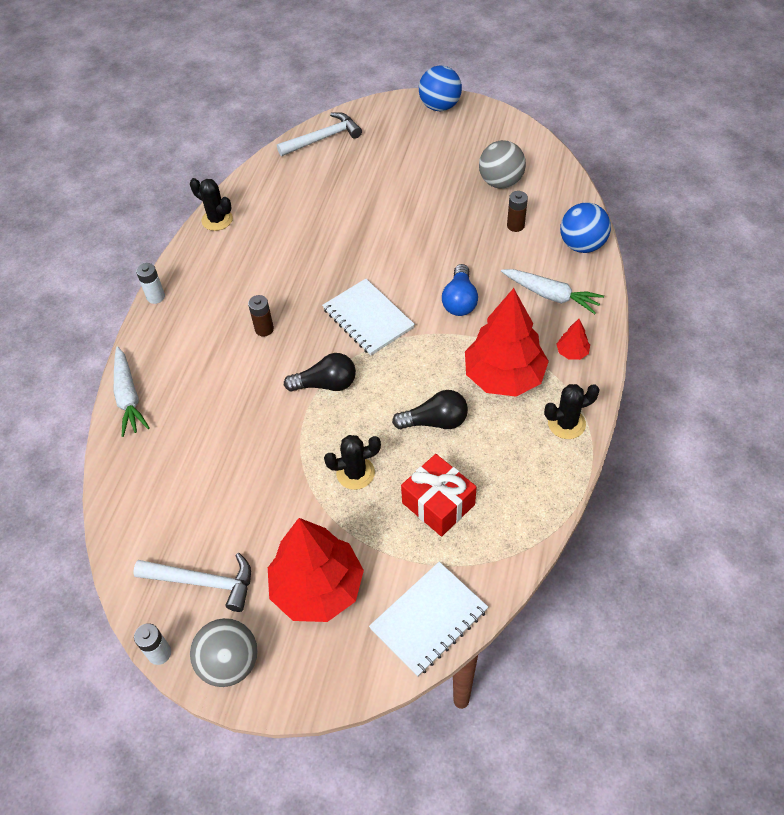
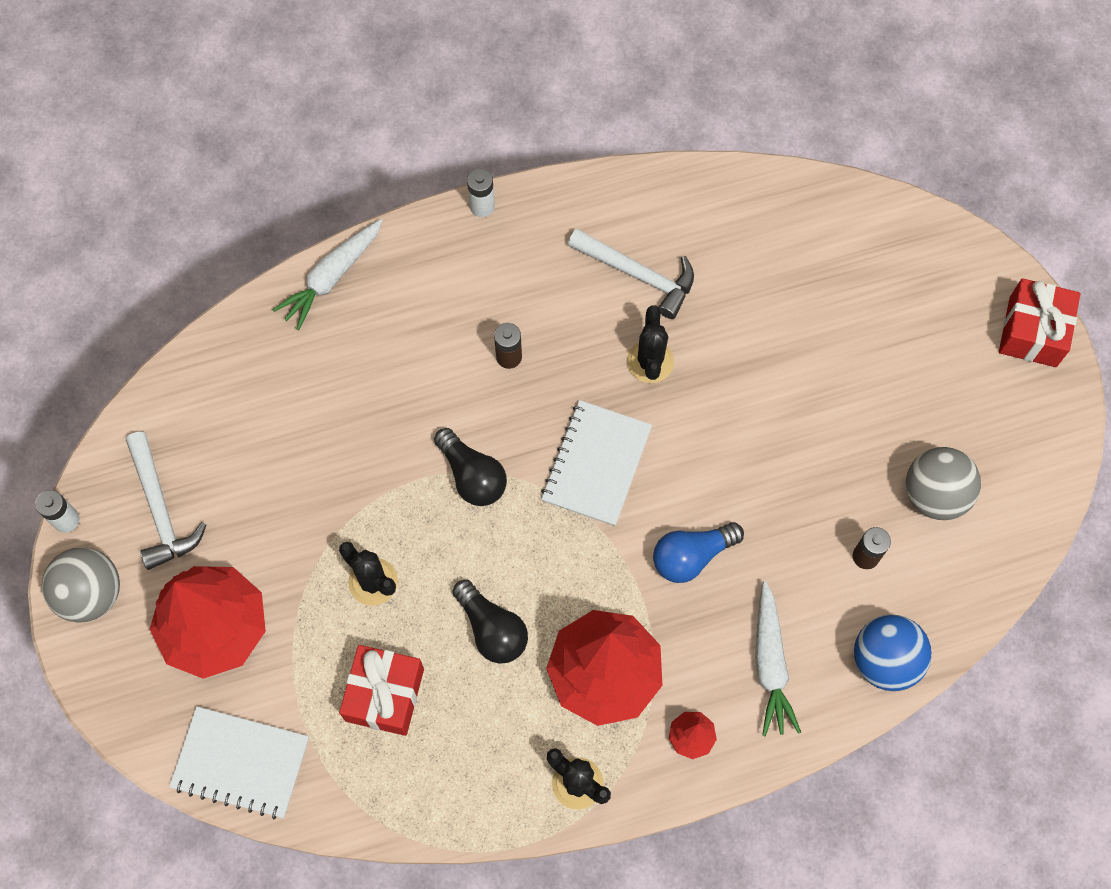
camera: 55 degrees right, 15 degrees up
black cactus [190,178,233,231] -> black cactus moved to [627,306,674,383]
white hammer [277,112,362,156] -> white hammer moved to [568,228,694,319]
blue ball [419,66,462,111] -> red gift [999,278,1080,367]

